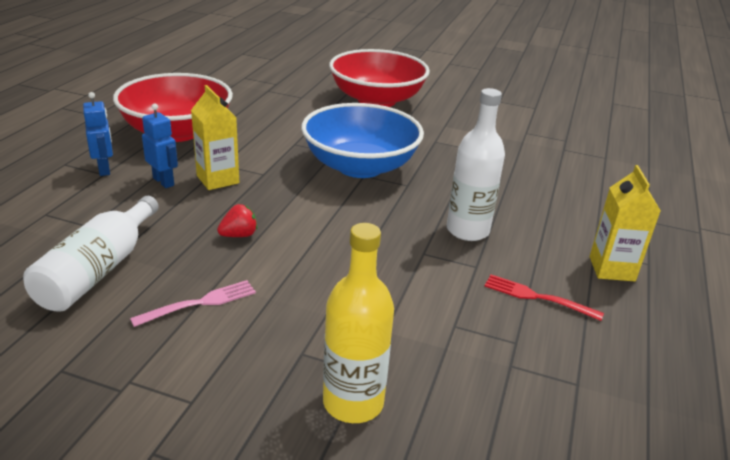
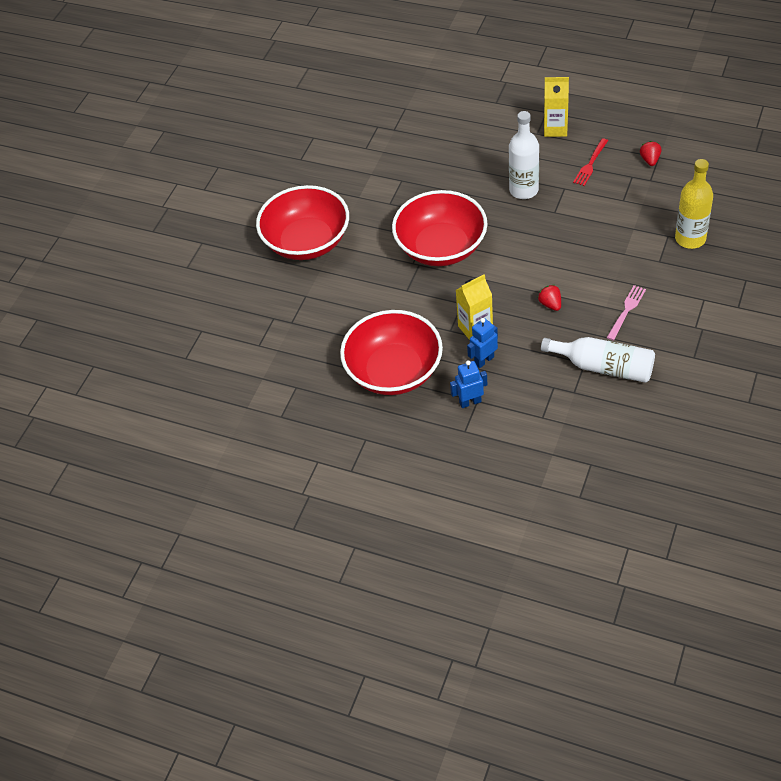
camera: 80 degrees left, 20 degrees up
pink fork [130,280,256,327] -> pink fork turned 60 degrees clockwise [607,285,646,341]
blue bowl [301,103,424,178] -> red bowl [392,190,488,266]
none -> red strawberry [640,141,661,166]

